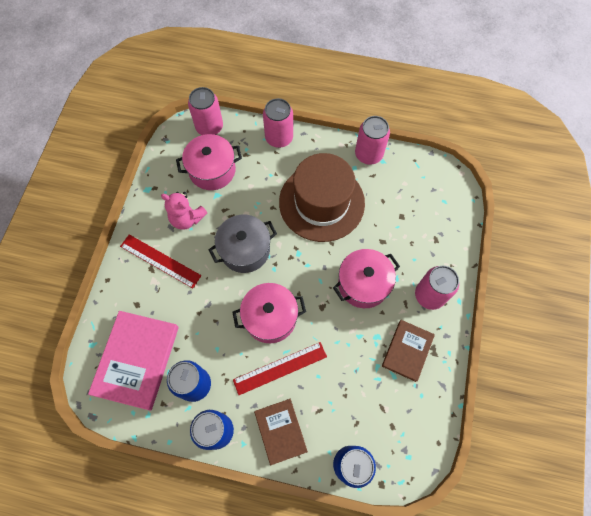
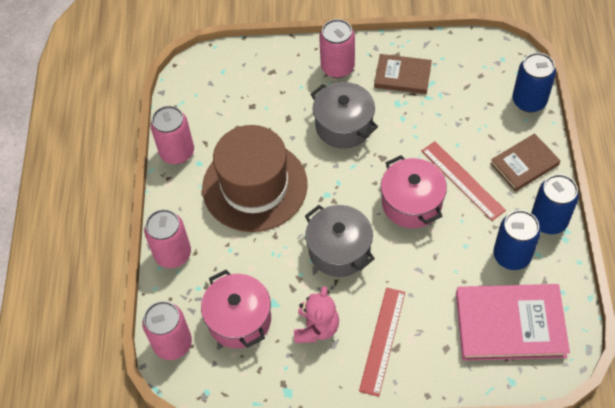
camera: 100 degrees left, 10 degrees down
pink pot [333,249,400,308] -> grey pot [310,82,378,149]

